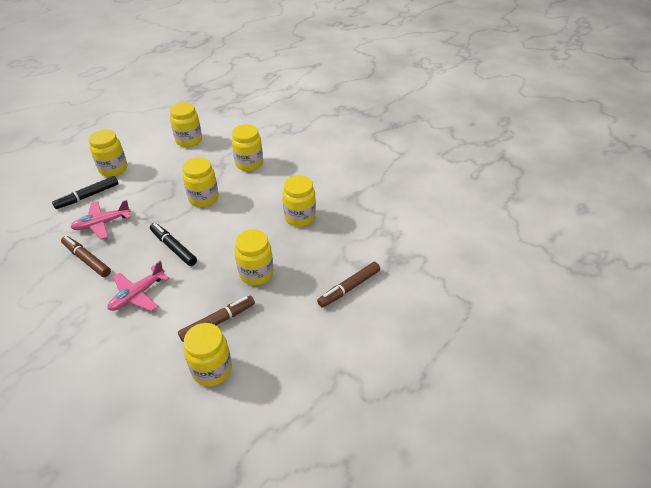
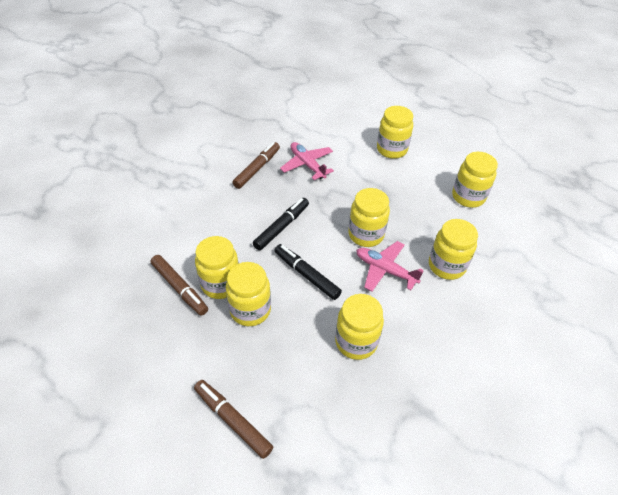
camera: 80 degrees right, 5 degrees up
black marker [52,176,118,209] -> black marker moved to [275,244,342,300]
pink plane [107,261,169,311] -> pink plane moved to [356,241,424,291]
yellow jar [184,323,232,386] -> yellow jar moved to [195,236,239,299]

